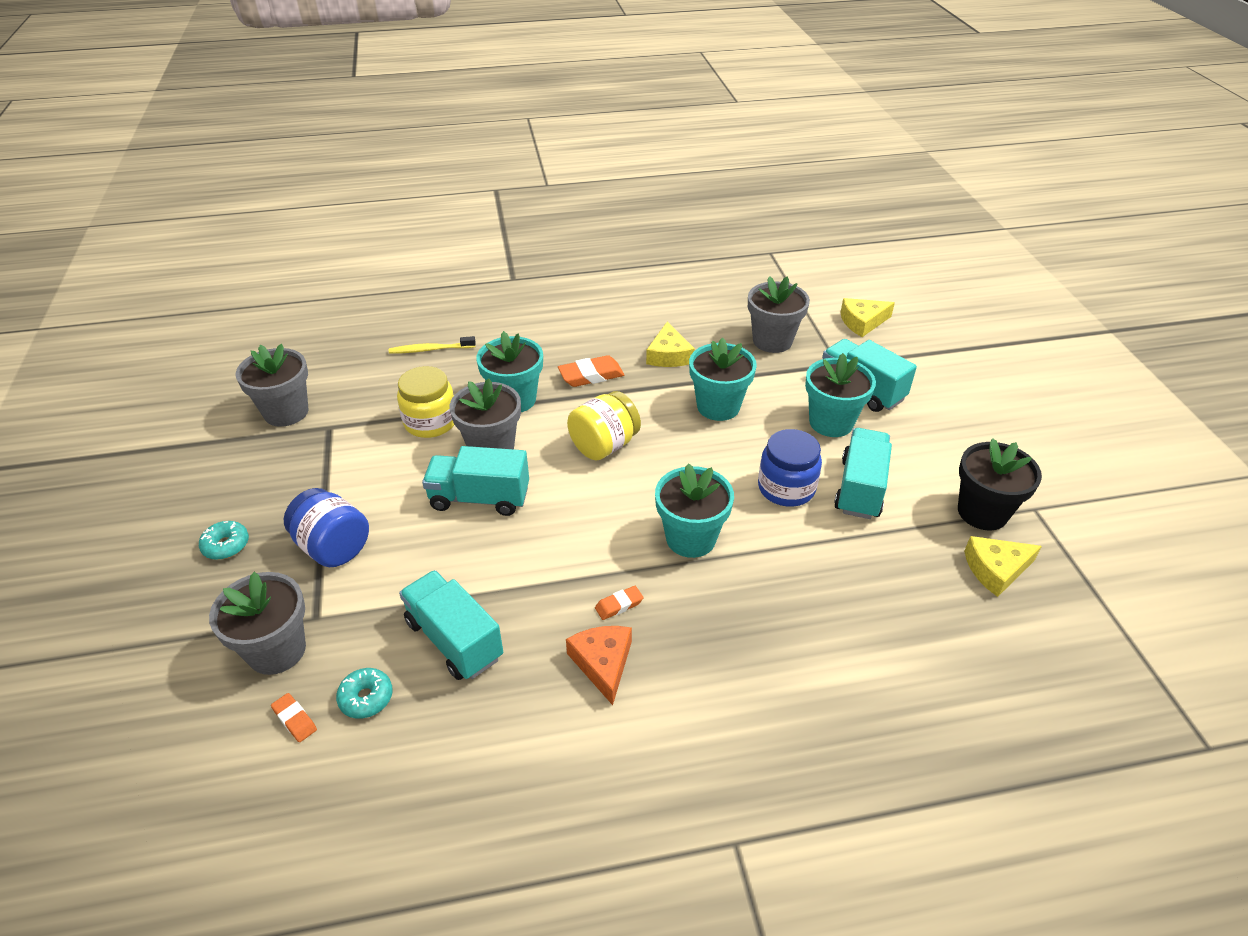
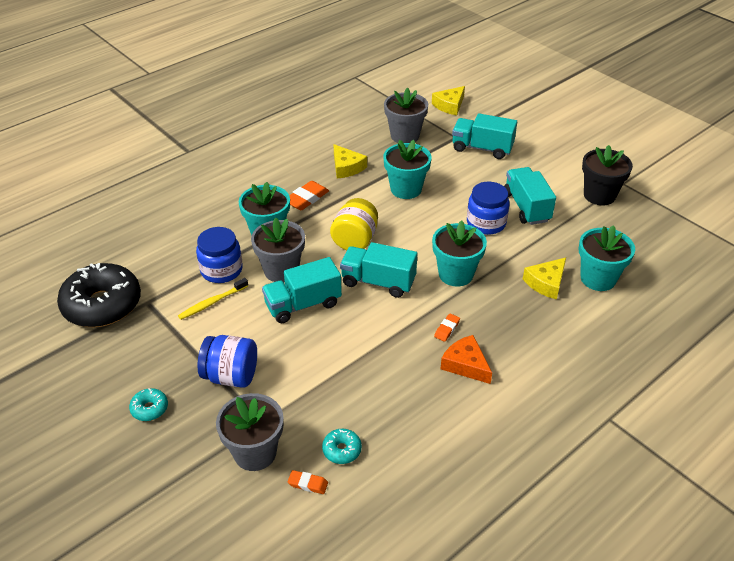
camera: 30 degrees left, 0 degrees up
grey flower pot [236,344,309,427] -> black donut [57,263,141,327]
yellow toothbrush [389,336,476,354] -> yellow toothbrush moved to [178,278,248,320]
yellow jar [397,366,454,438] -> blue jar [196,227,243,283]
turquoise truck [399,570,503,680] -> turquoise truck moved to [340,242,417,298]
turquoise flower pot [805,353,876,437] -> turquoise flower pot moved to [579,225,635,291]
yellow cheese [964,536,1042,597] -> yellow cheese moved to [523,258,566,300]

